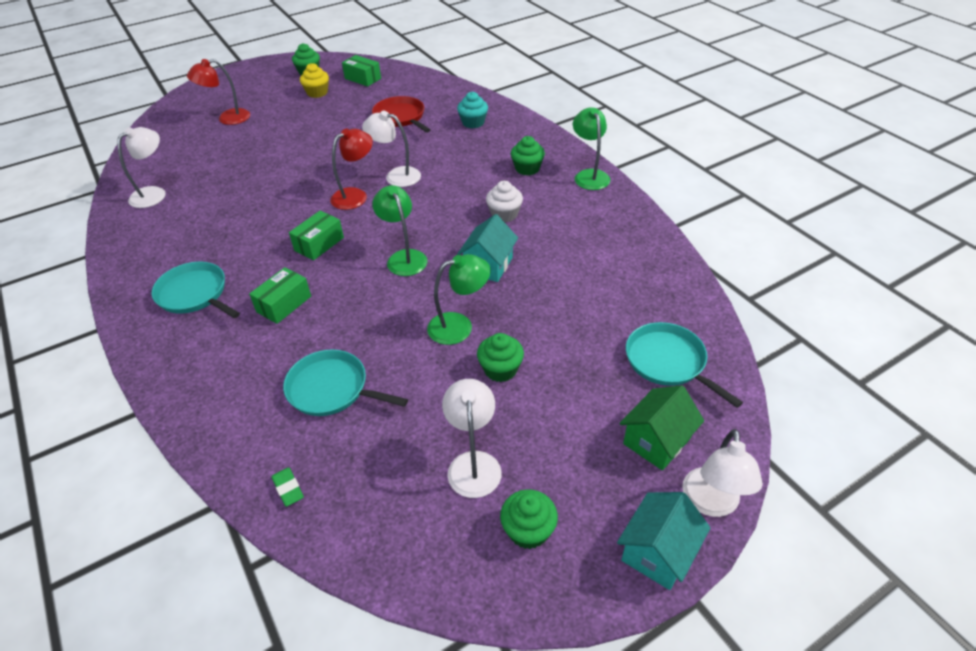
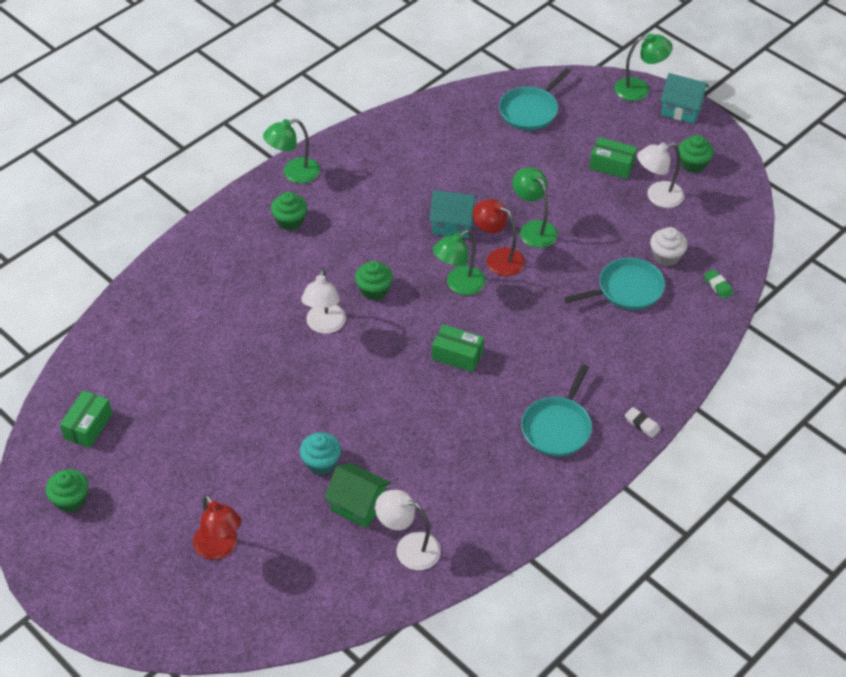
camera: 105 degrees left, 5 degrees up
green box [249,267,311,324] -> green box moved to [589,137,637,179]
green eraser [271,467,304,507] -> green eraser turned 75 degrees counterclockwise [704,269,734,299]
turquoise pan [283,349,408,416] -> turquoise pan turned 120 degrees counterclockwise [564,258,665,310]
yellow cupcake [300,63,329,98] -> none
red lamp [330,128,373,210] -> red lamp moved to [473,199,525,276]
red pan [372,96,430,133] -> none
turquoise cupcake [457,92,488,128] -> turquoise cupcake moved to [300,432,341,475]
green cupcake [477,333,524,382] -> green cupcake moved to [355,261,393,300]
white cupcake [486,181,523,222] -> white cupcake moved to [650,227,688,266]
green house [619,385,704,471] -> green house moved to [324,463,391,528]
white lamp [682,429,763,517] -> green lamp [615,33,673,101]
none -> white eraser [625,407,660,438]

